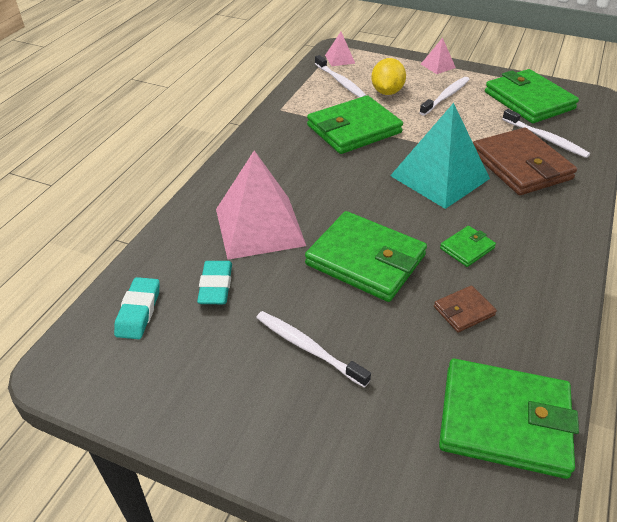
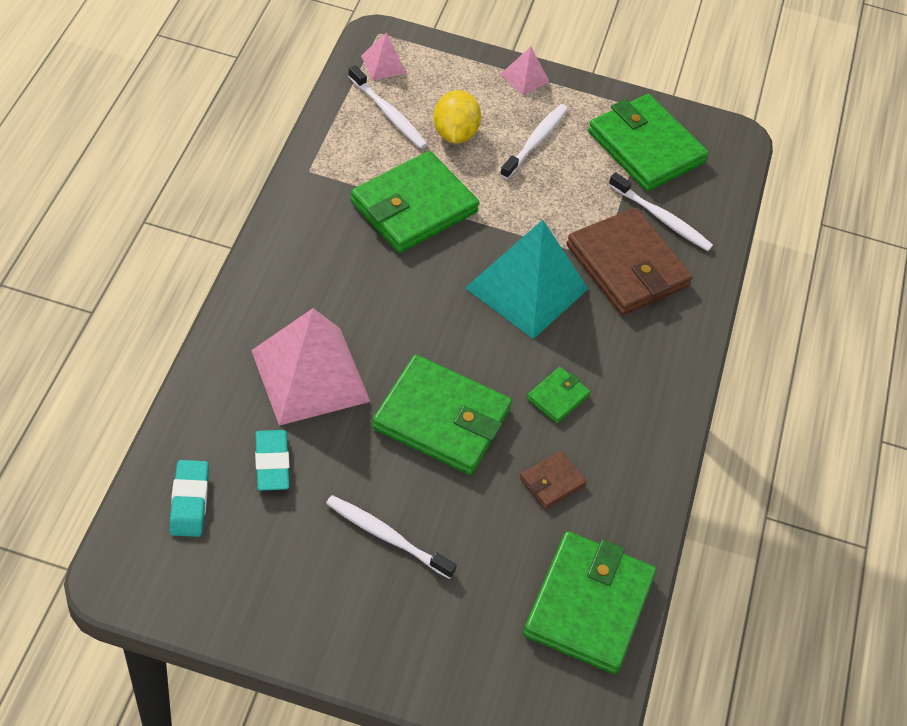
camera: 15 degrees left, 10 degrees up
green wallet [439,359,579,479] -> green wallet turned 75 degrees counterclockwise [523,531,656,674]

